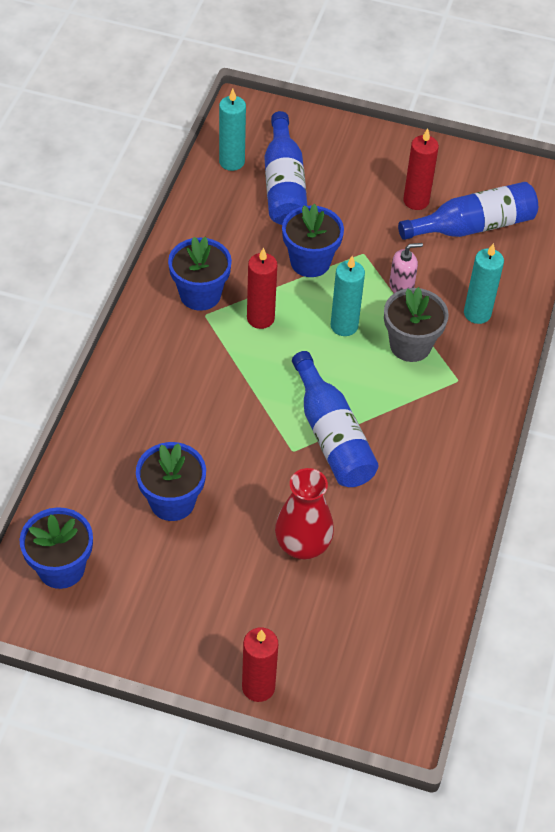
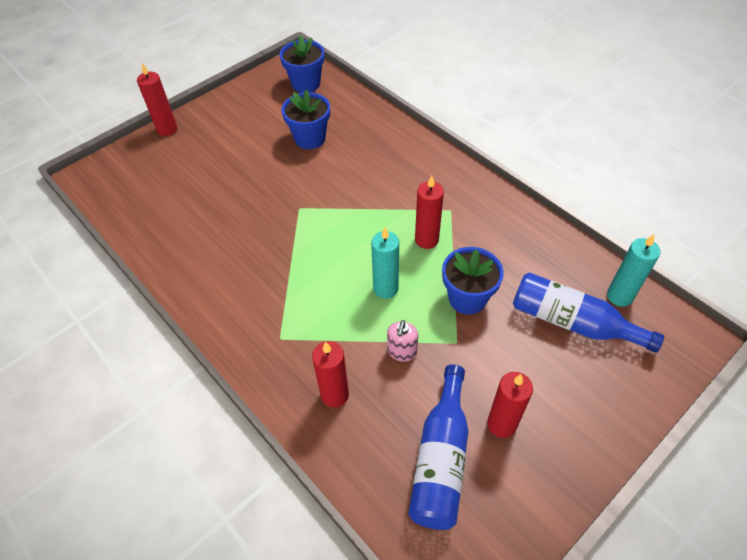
camera: 125 degrees right, 0 degrees up
blue flower pot [168,237,232,311] -> none
red vase [275,468,334,559] -> none
blue bottle [292,351,379,487] -> none
grey flower pot [384,287,449,362] -> none
turquoise candle [464,243,504,324] -> red candle [312,341,349,408]

